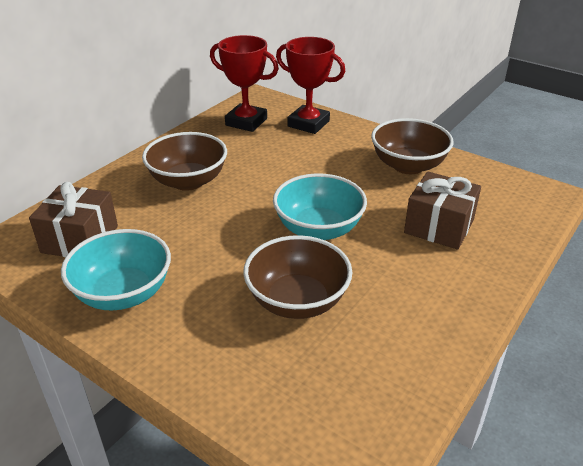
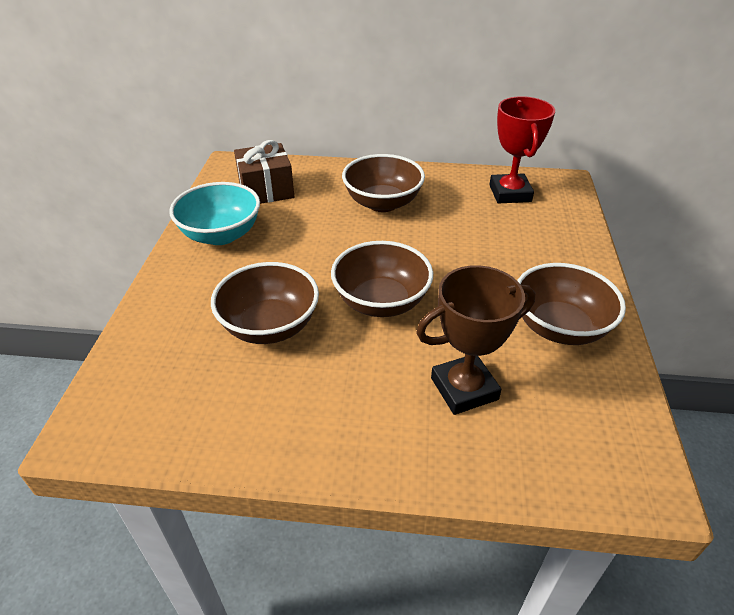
camera: 60 degrees right, 5 degrees up
turquoise bowl [273,173,367,240] -> brown bowl [331,241,433,317]
red trophy [276,37,345,134] -> none
brown gift [404,172,481,250] -> brown trophy [416,265,536,415]

